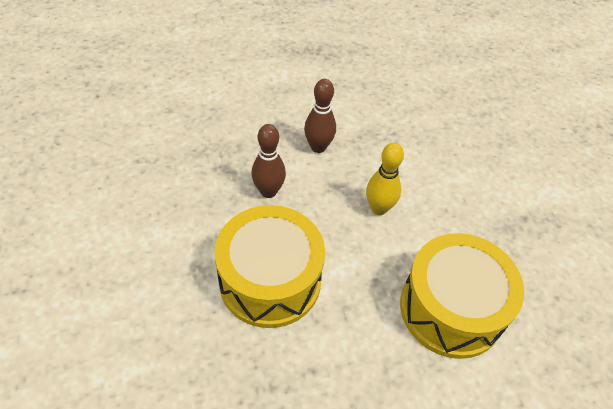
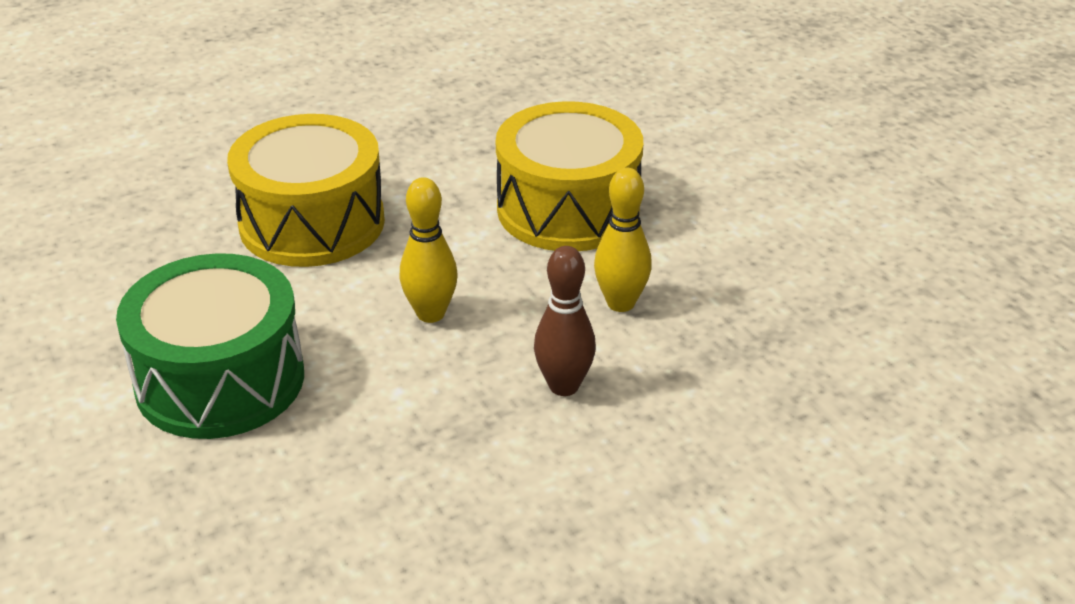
camera: 170 degrees right, 15 degrees down
brown bowling pin [251,124,286,198] -> yellow bowling pin [594,168,652,312]
none -> green drum [116,253,304,439]

